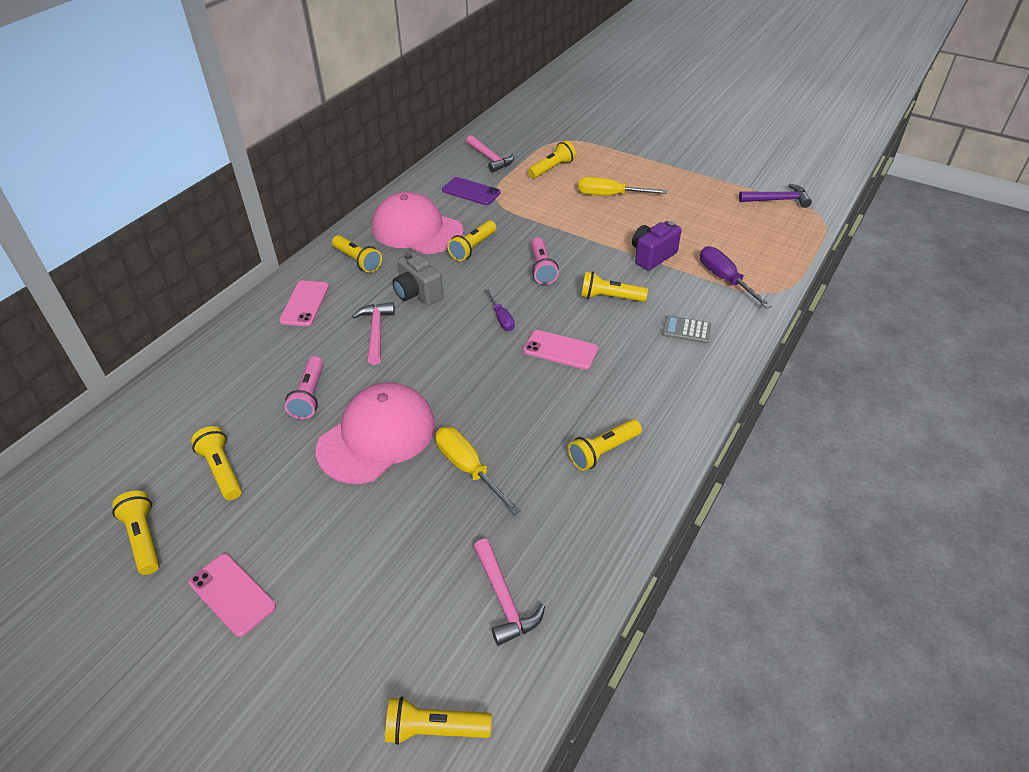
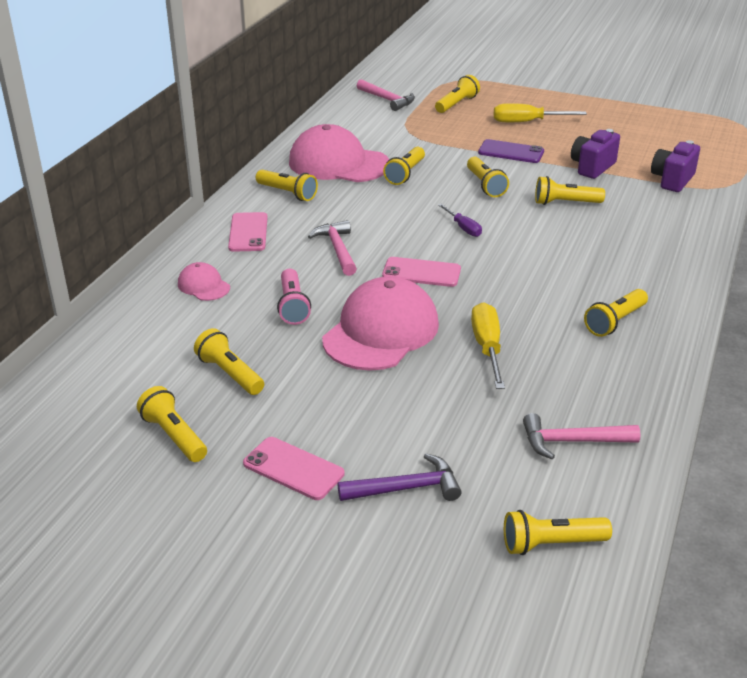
camera: 10 degrees left, 10 degrees down
grey camera [392,252,443,305] -> none
yellow screwdriver [435,427,521,515] -> yellow screwdriver turned 45 degrees clockwise [471,302,505,389]
purple phone [442,177,501,205] -> purple phone moved to [478,139,544,163]
pink hammer [474,539,545,646] -> pink hammer turned 120 degrees clockwise [523,413,641,459]
pink phone [523,330,598,370] -> pink phone moved to [382,257,461,287]
pink flashlight [531,237,559,285] -> yellow flashlight [467,157,509,197]
grey calculator [662,315,711,344] -> none
purple screwdriver [700,246,772,308] -> purple camera [651,140,700,192]
purple hammer [739,184,812,208] -> purple hammer moved to [338,453,462,501]
none -> pink cap [178,262,230,301]

